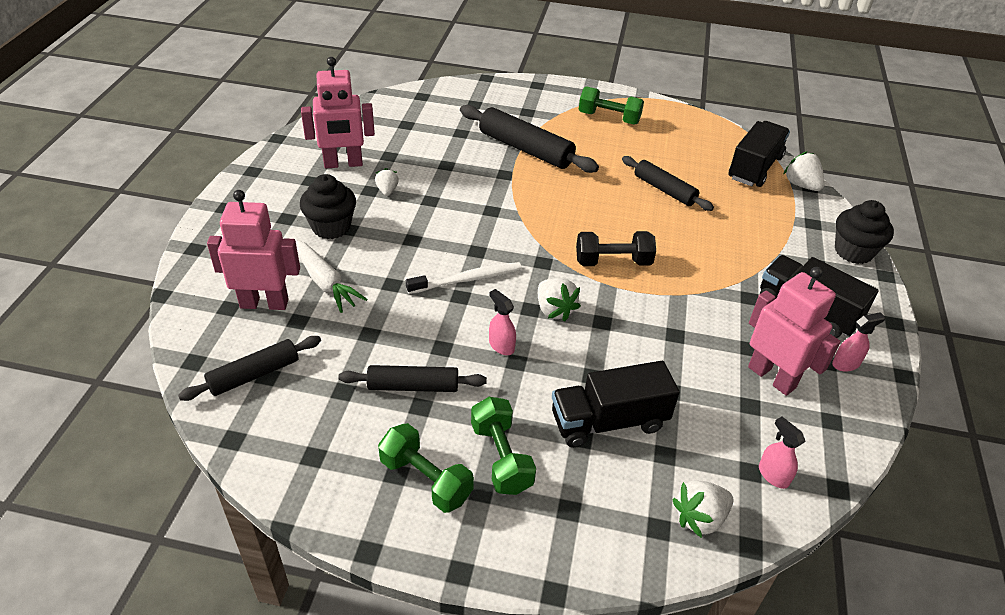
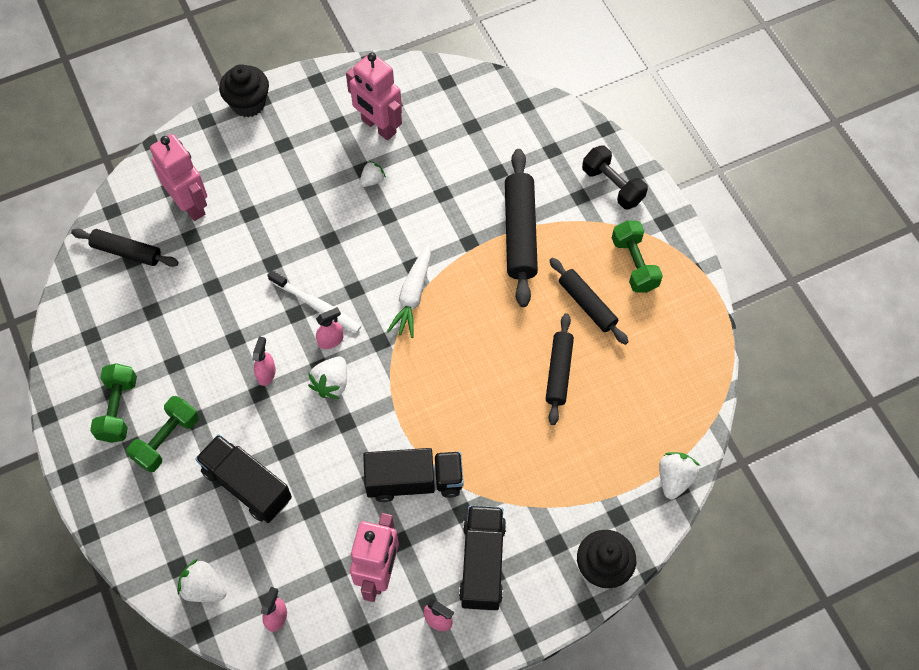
camera: 55 degrees right, 20 degrees up
white carrot [296,240,367,313] -> white carrot moved to [387,244,431,338]
black cupcake [300,174,356,239] -> black cupcake moved to [219,64,269,118]
black rolling pin [338,365,487,392] -> black rolling pin moved to [549,258,629,345]
black dumbbell [576,231,656,266] -> black dumbbell moved to [582,145,648,209]
black truck [728,121,790,187] -> black truck moved to [363,448,464,502]
none -> pink spray bottle [316,307,343,349]

